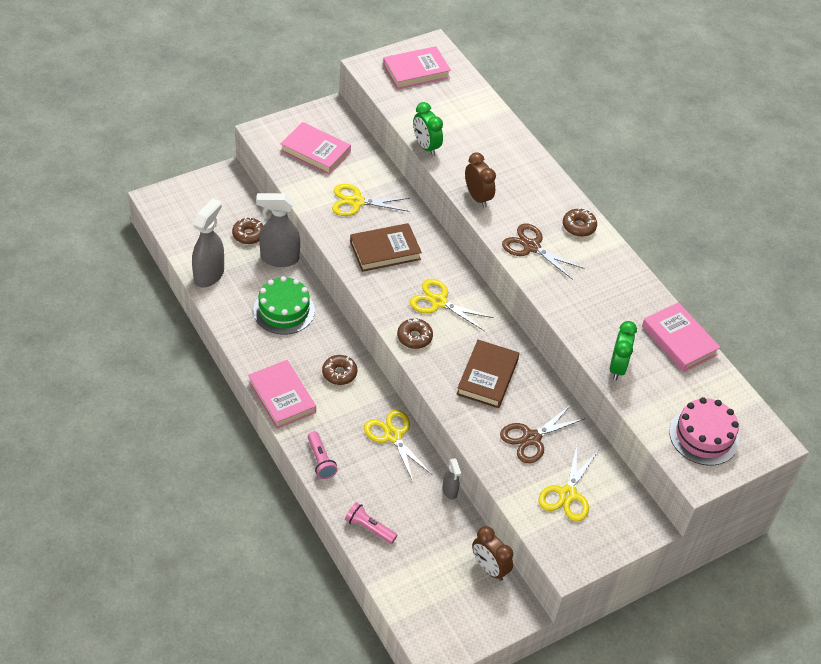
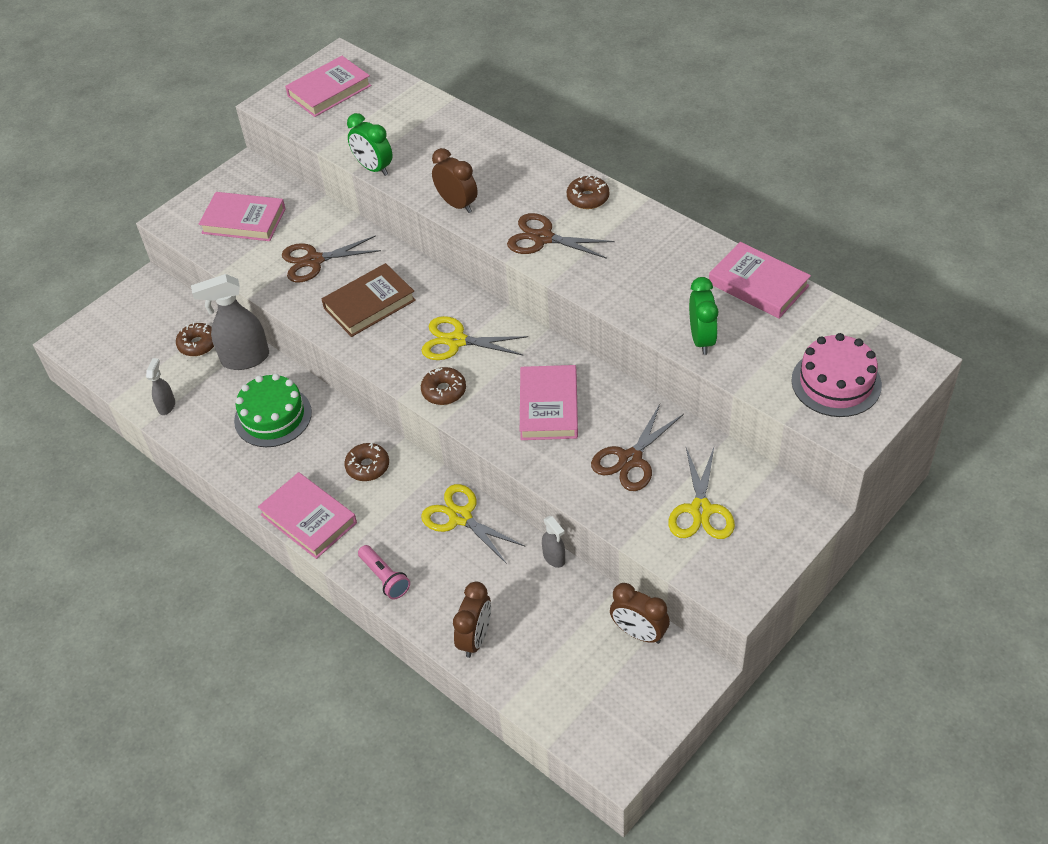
camera: 10 degrees left, 0 degrees up
grey spray bottle [192,198,224,287] -> grey spray bottle [146,358,175,415], size x0.51
yellow scissors [332,184,410,216] -> brown scissors [282,235,381,283]
pink flashlight [345,502,397,544] -> brown clock [453,581,491,658]
brown book [456,340,519,408] -> pink book [520,365,578,440]

